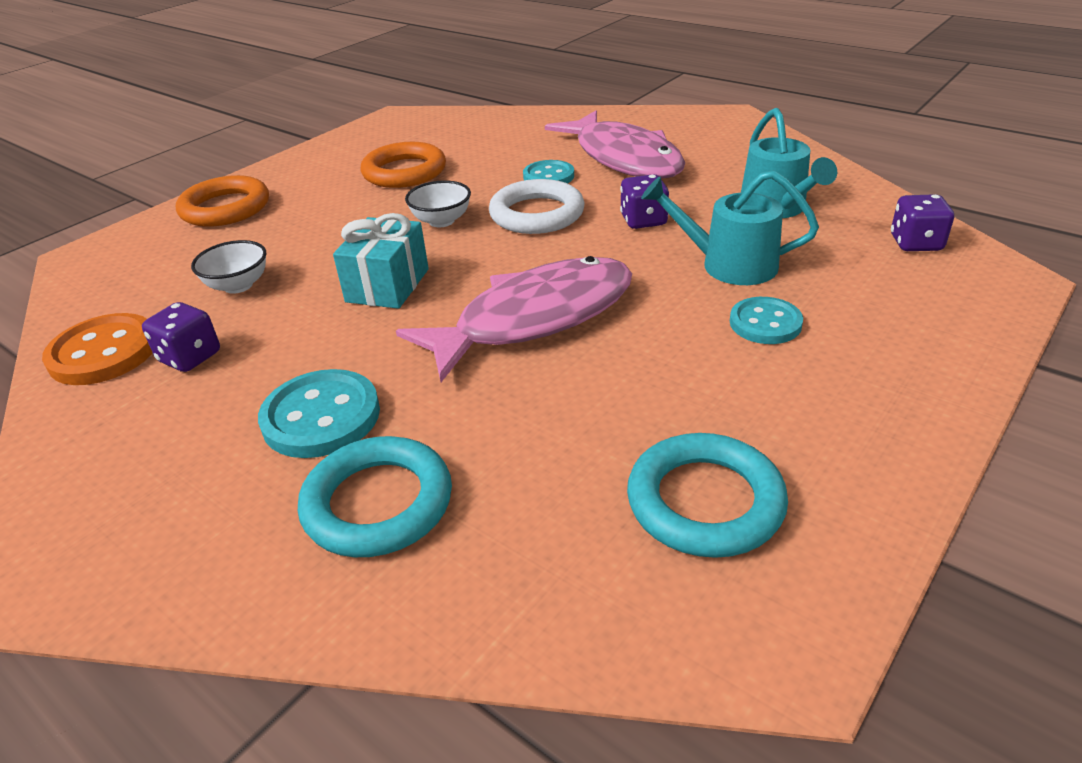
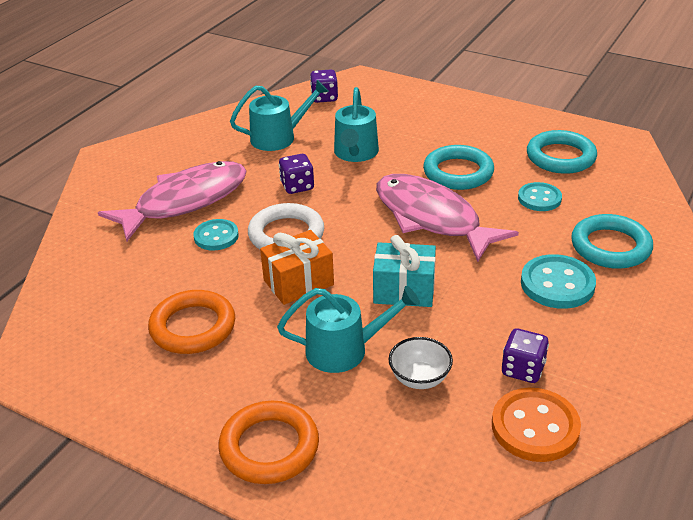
camera: 100 degrees left, 0 degrees up
white bowl [405,180,471,227] -> orange gift [260,230,334,305]
turquoise button [730,297,803,344] -> turquoise button moved to [518,182,562,211]
none -> turquoise watering can [277,286,420,373]
none -> turquoise ring [423,145,494,190]

